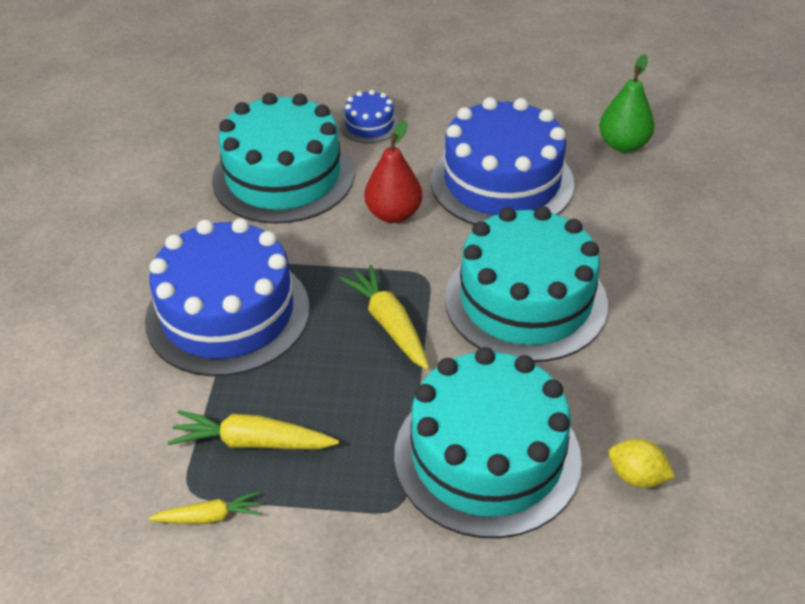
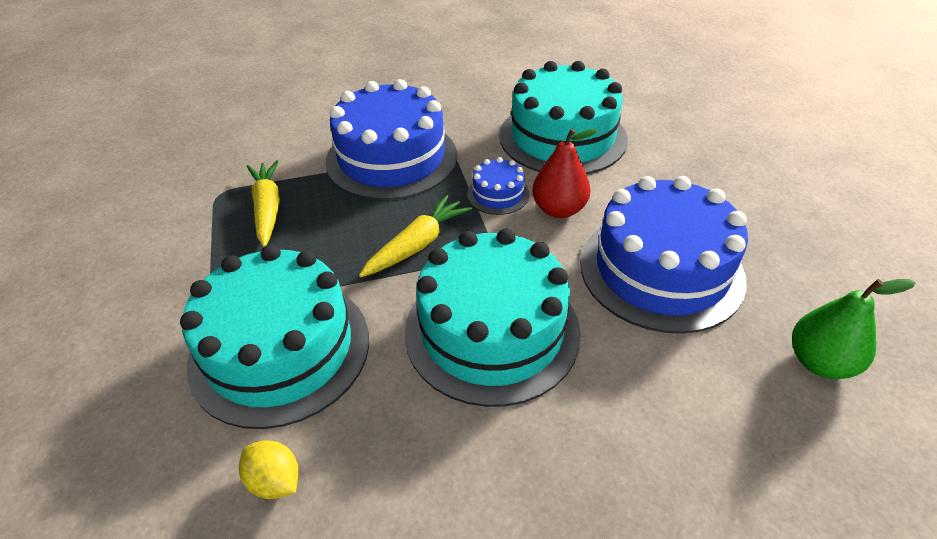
camera: 70 degrees right, 0 degrees up
yellow carrot [148,492,261,524] -> none
blue cake [340,90,399,143] -> blue cake moved to [467,157,529,215]
yellow lemon [609,439,675,488] -> yellow lemon turned 60 degrees counterclockwise [239,440,299,499]

